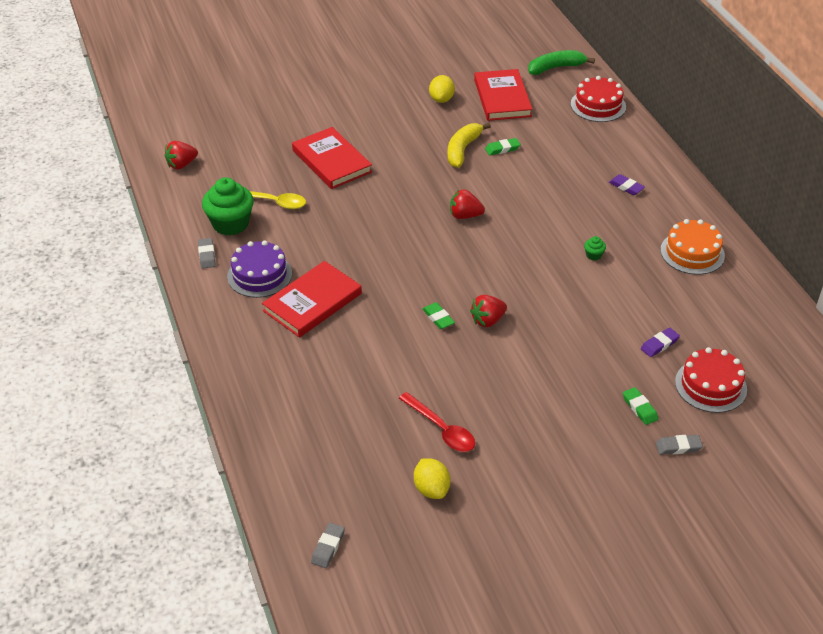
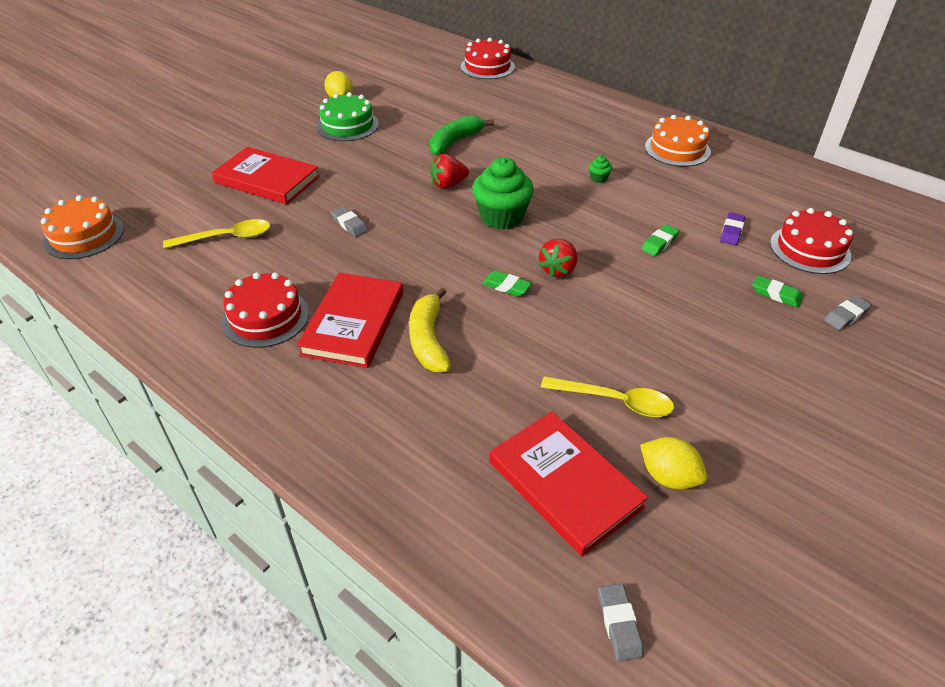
camera: 30 degrees left, 0 degrees up
red strawberry [165,141,198,170] -> orange cake [41,195,124,259]
grey eraser [198,238,216,269] -> grey eraser moved to [331,206,368,237]
green cupcake [202,177,254,236] -> green cupcake moved to [472,157,534,229]
purple cake [227,240,292,298] -> red cake [222,272,309,348]
red spoon [399,392,475,452] -> yellow spoon [541,376,674,417]
yellow banana [447,123,491,167] -> yellow banana moved to [409,287,451,372]
red book [474,69,533,121] -> red book moved to [489,411,648,557]
green eraser [485,138,521,155] -> green eraser moved to [641,224,679,256]
green banana [528,50,595,75] -> green banana moved to [430,115,494,156]
purple eraser [609,174,645,195] -> none
none -> green cake [317,92,379,141]

